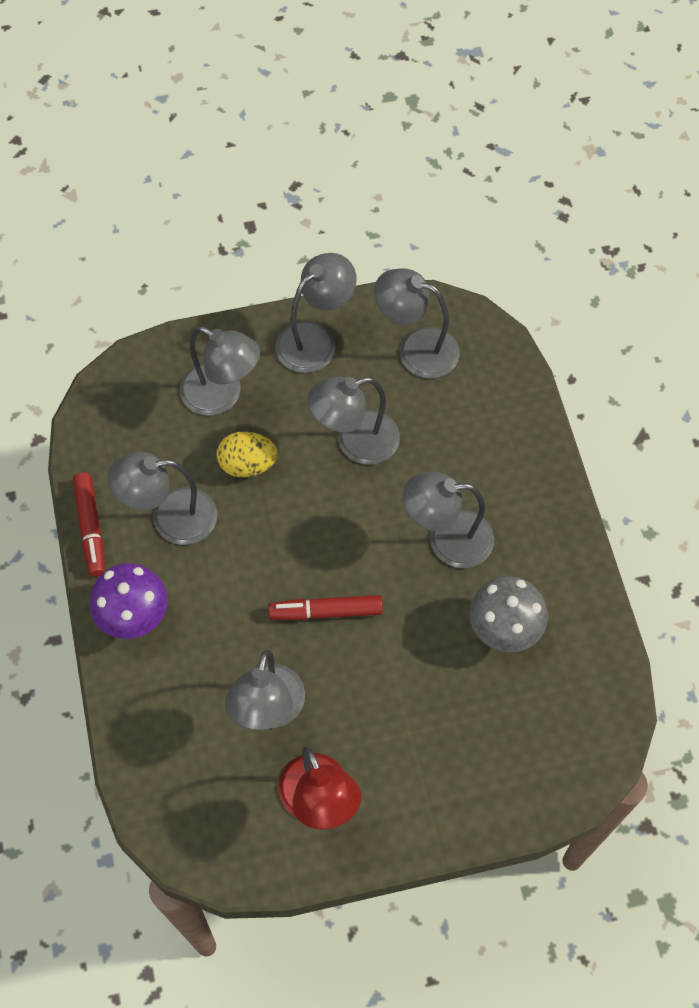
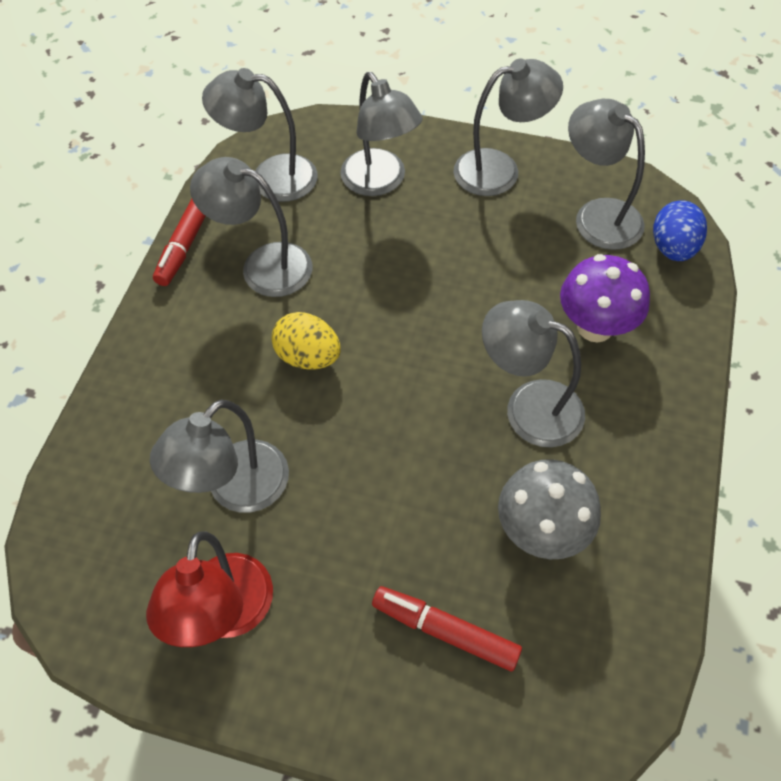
camera: 30 degrees right, 5 degrees down
purple mushroom [90,563,168,639] -> purple mushroom moved to [560,254,650,342]
yellow egg [217,431,278,478] -> yellow egg moved to [271,312,341,369]
red marker [268,595,383,620] -> red marker moved to [372,586,522,671]
grey lamp [308,376,400,465] -> grey lamp moved to [202,68,318,202]
none -> blue egg [653,201,707,261]

